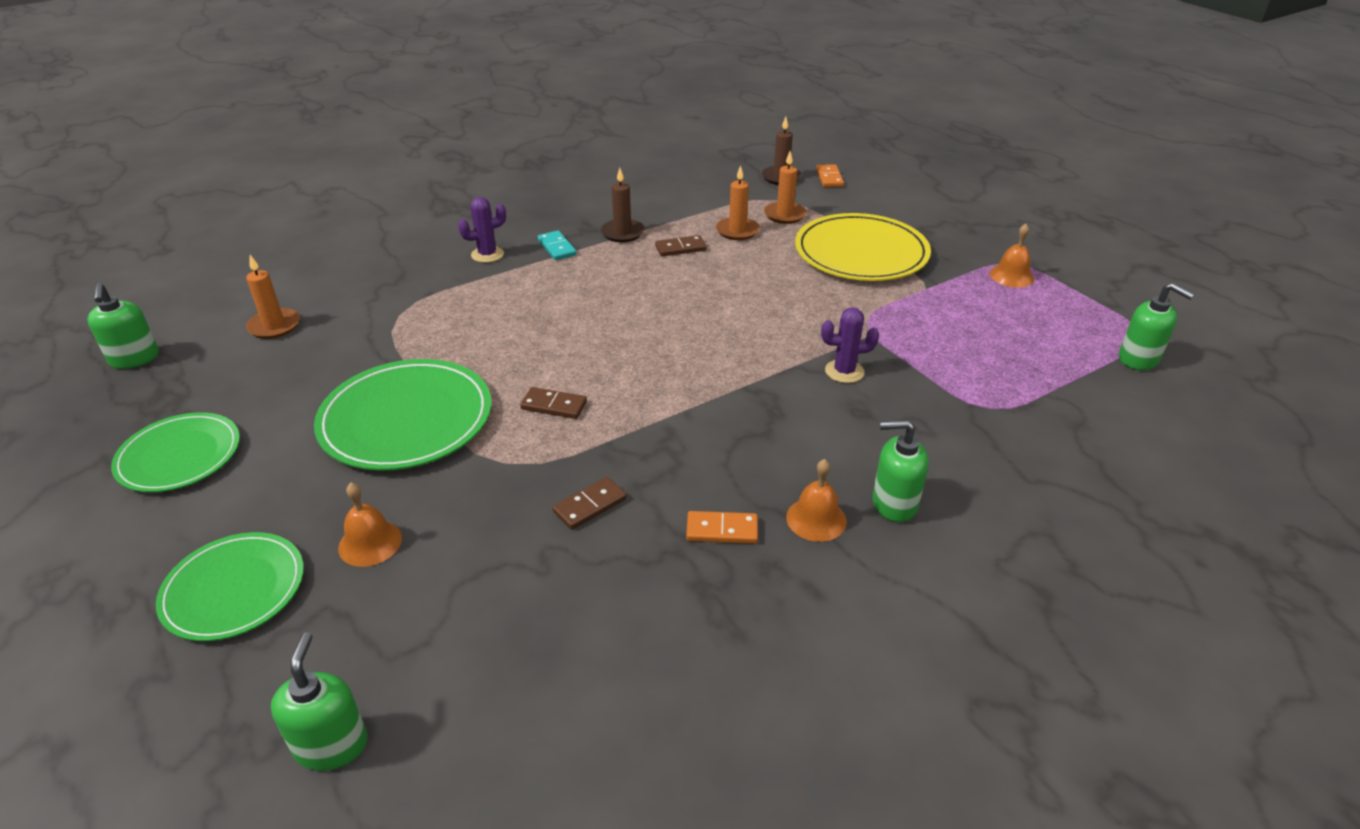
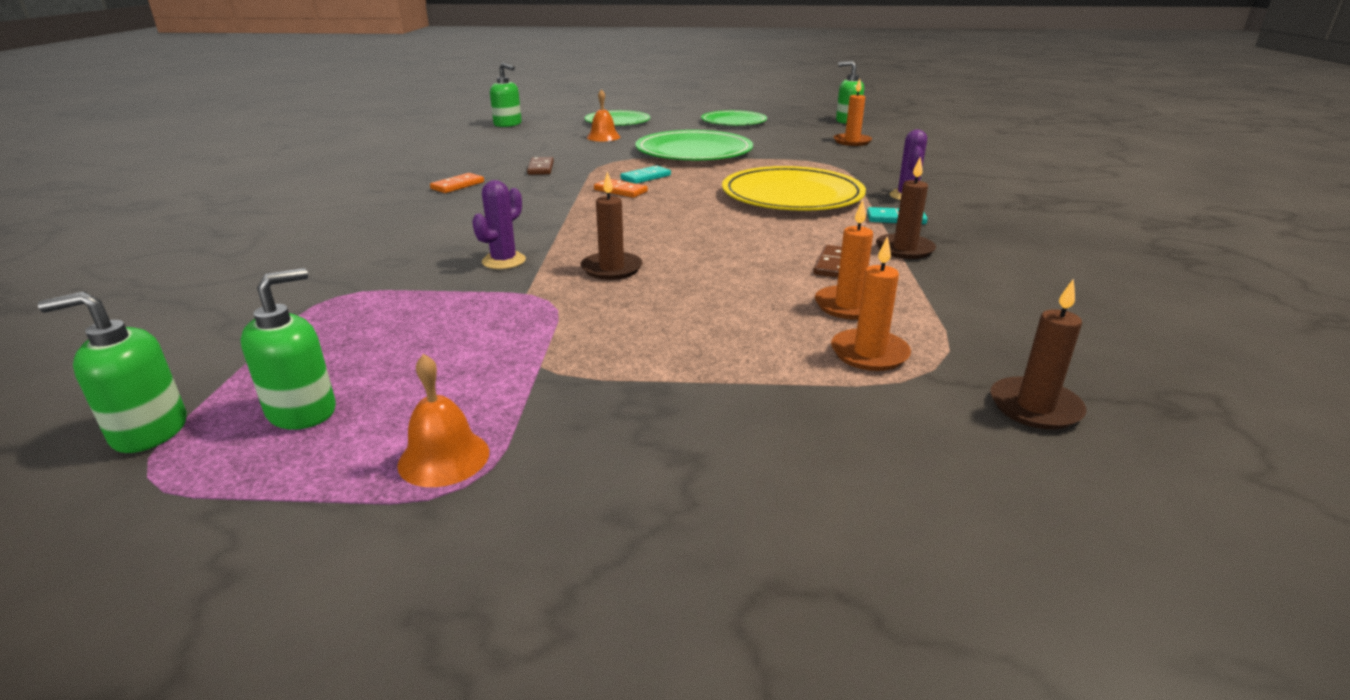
camera: 125 degrees right, 10 degrees down
brown domino [520,387,587,419] -> turquoise domino [621,165,671,184]
orange bell [786,459,847,542] -> none
yellow plate [795,213,931,281] -> yellow plate moved to [722,166,866,211]
orange domino [816,164,844,187] -> orange domino moved to [594,179,648,198]
green soap dispenser [873,420,929,522] -> green soap dispenser moved to [241,268,336,430]
none -> brown candle [581,171,643,280]

